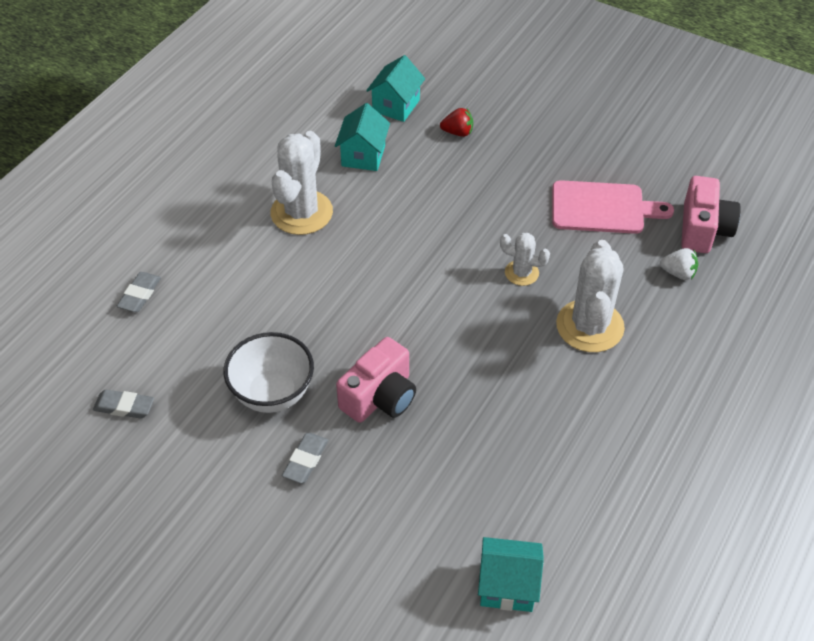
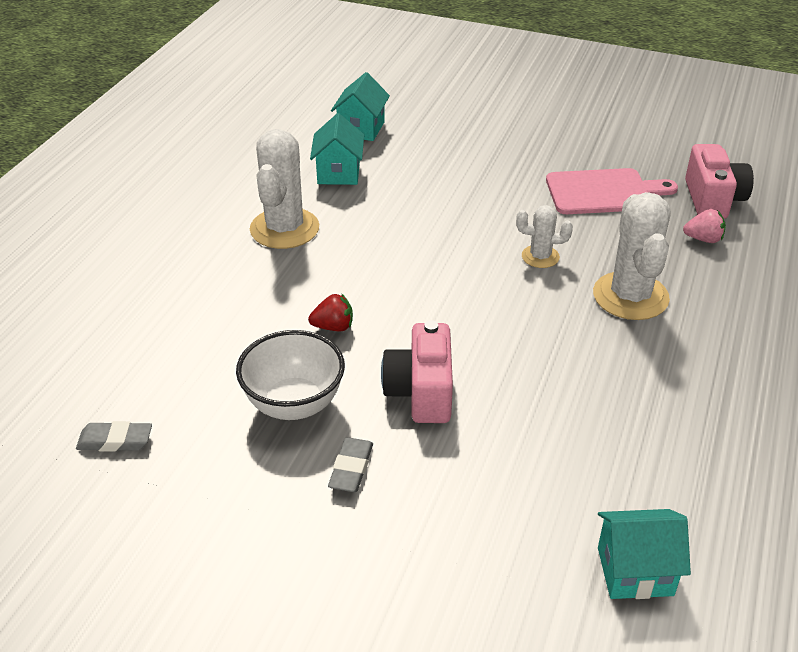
camera: 10 degrees left, 10 degrees down
grey eraser [117,272,161,312] -> none
pink camera [336,337,416,423] -> pink camera turned 150 degrees clockwise [381,320,453,423]
red strawberry [440,108,473,137] -> red strawberry moved to [308,293,353,331]
white strawberry [660,248,698,280] -> pink strawberry [683,209,726,243]

